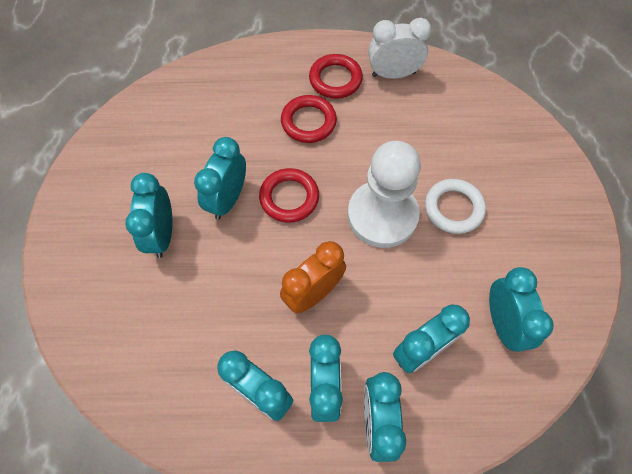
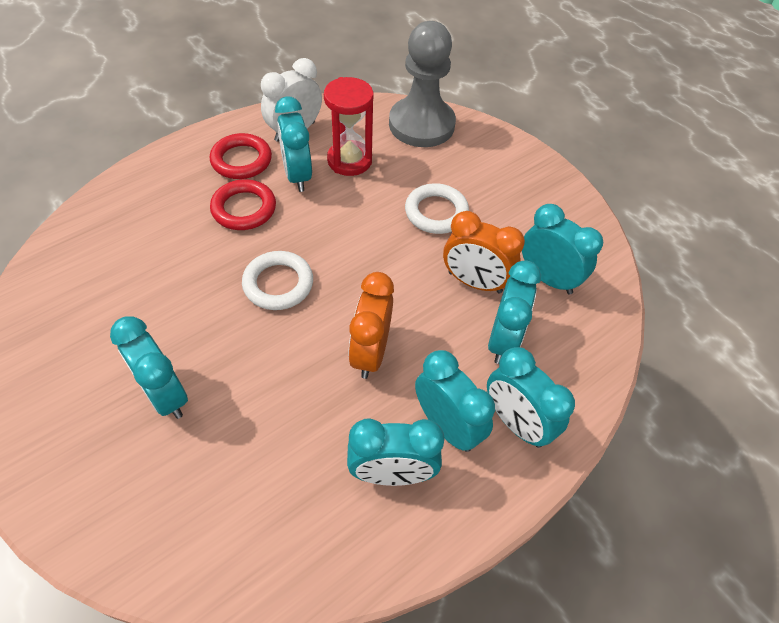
camera: 40 degrees left, 10 degrees down
turquoise clock [194,137,246,220] -> turquoise clock moved to [275,96,312,192]
red ring [259,168,319,223] -> white ring [242,251,313,310]
white pawn [348,141,421,248] -> none
none -> red hourglass [324,77,374,176]
none -> grey pawn [389,21,456,147]
none -> orange clock [443,211,525,293]

